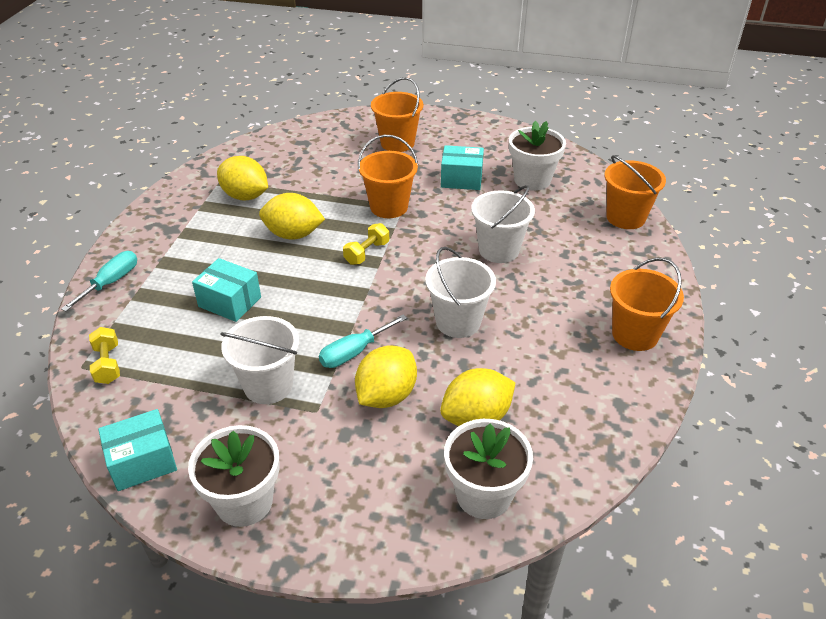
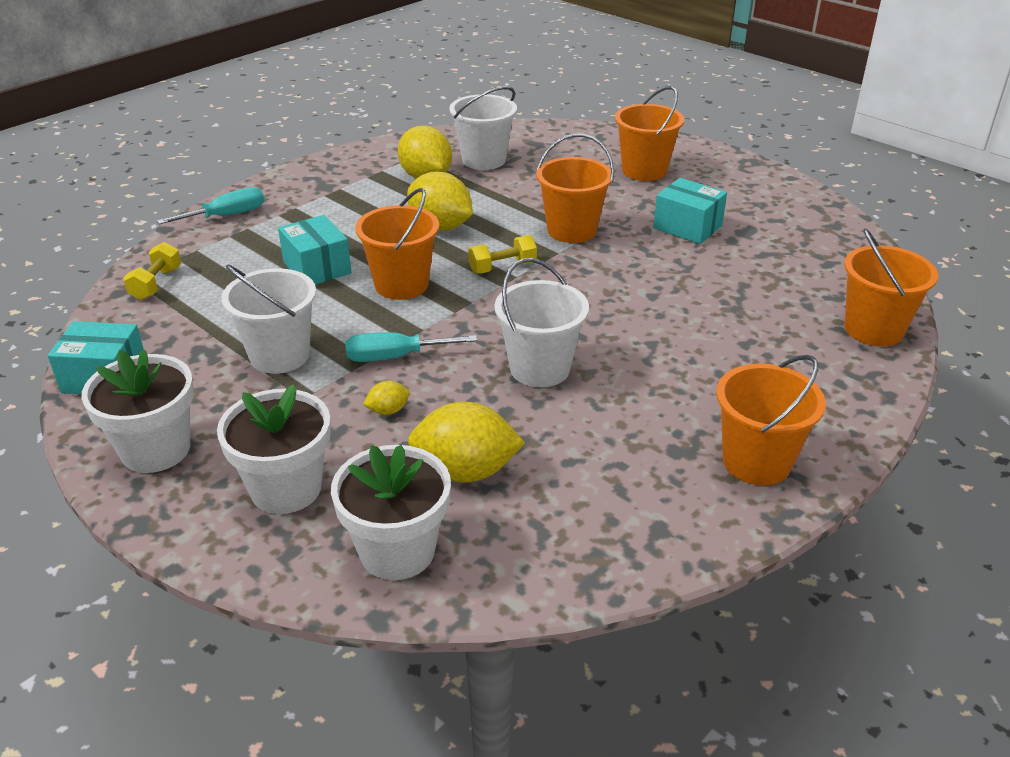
camera: 30 degrees right, 5 degrees down
yellow lemon [355,346,417,408] -> yellow lemon [363,381,410,415], size x0.46
white bucket [471,185,535,263] -> white bucket moved to [449,86,517,170]
white flower pot [509,121,566,191] -> white flower pot moved to [217,384,331,514]
none -> orange bucket [355,188,439,300]

